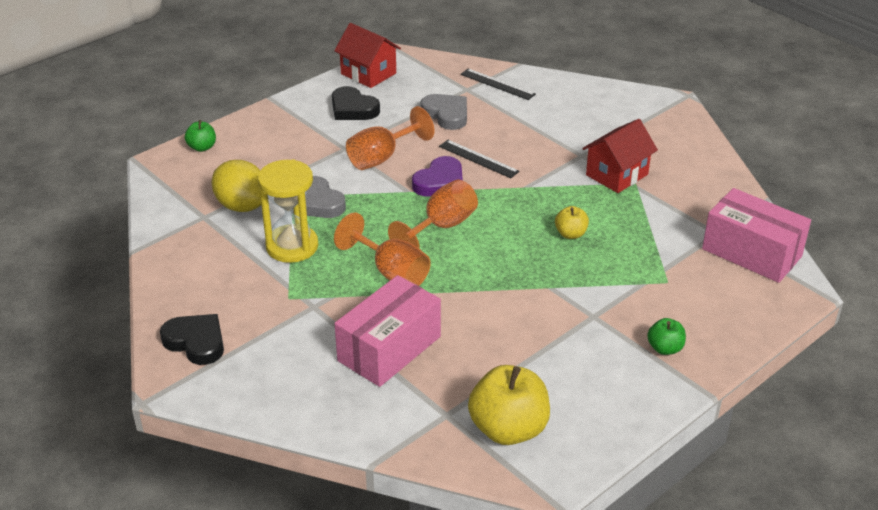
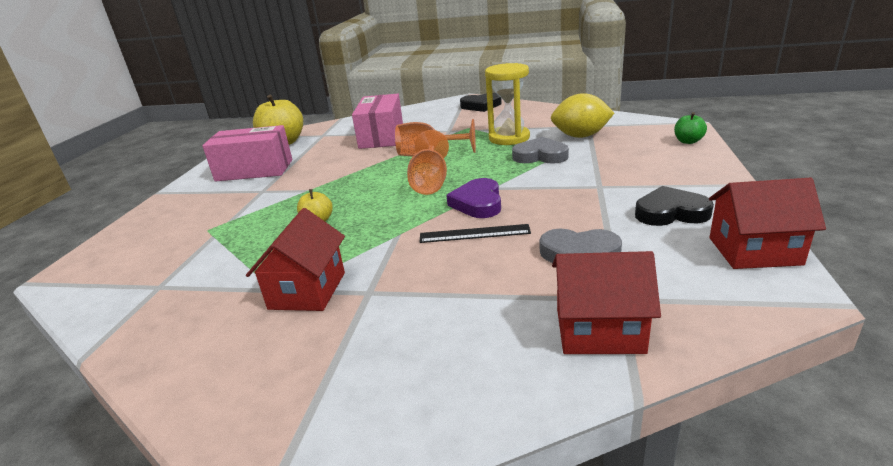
camera: 145 degrees right, 10 degrees down
orange goblet [346,106,434,170] -> none
black ruler [461,69,536,100] -> red house [552,251,661,354]
green apple [647,318,686,355] -> none
pink box [702,188,811,283] -> pink box moved to [202,125,292,182]

